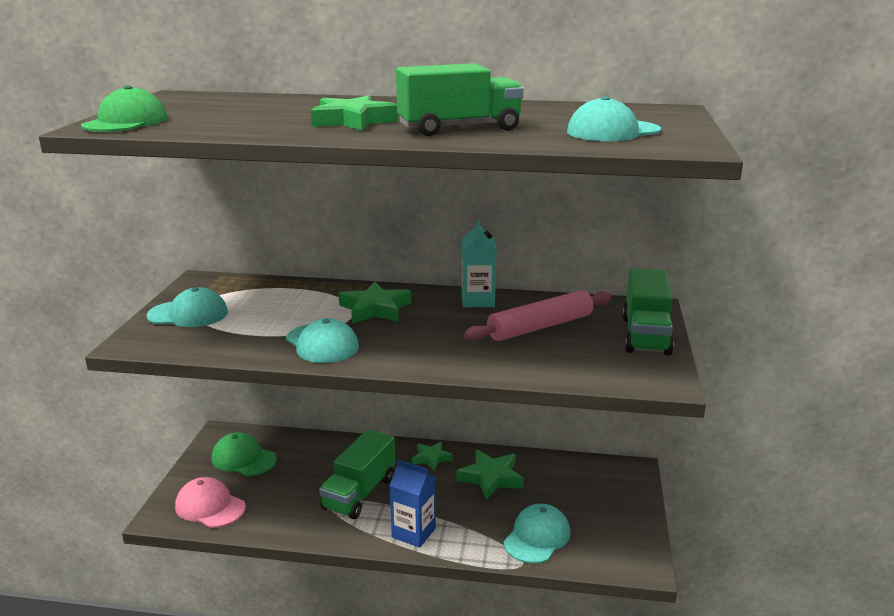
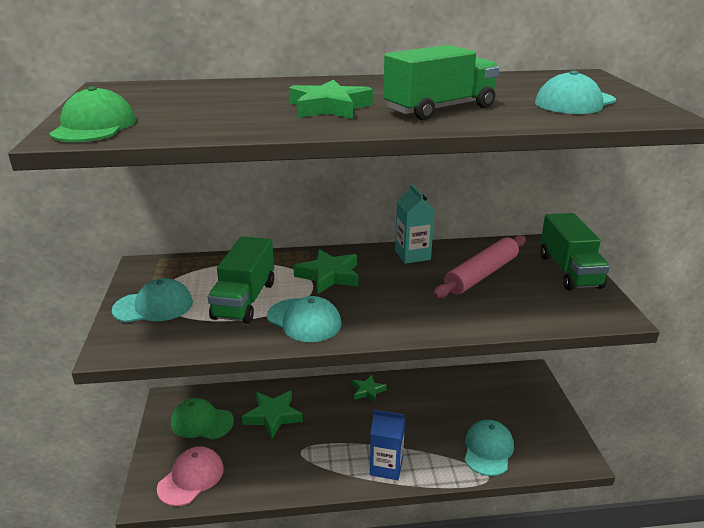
camera: 15 degrees left, 5 degrees up
pink cap [175,477,246,528] -> pink cap turned 105 degrees clockwise [157,446,224,506]
green truck [319,429,395,519] -> green truck moved to [208,236,274,324]
green star [456,450,524,500] -> green star moved to [242,391,303,439]

